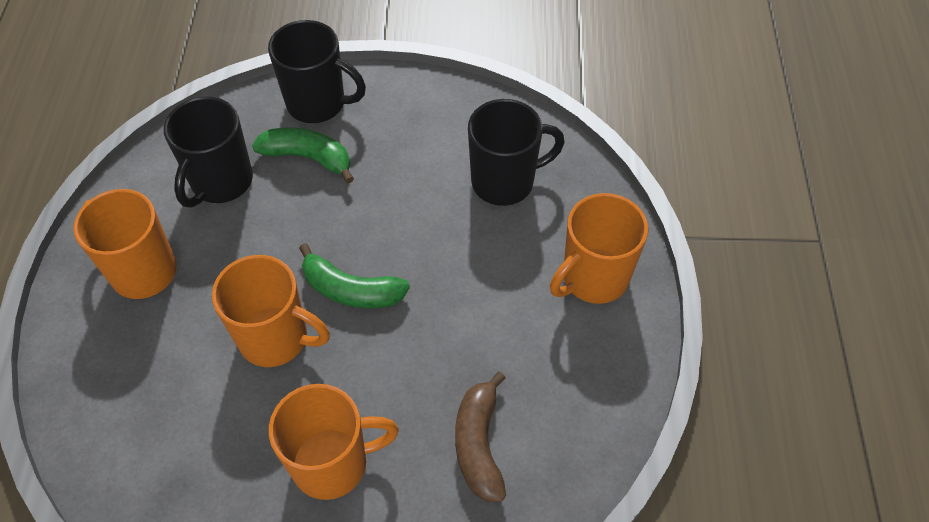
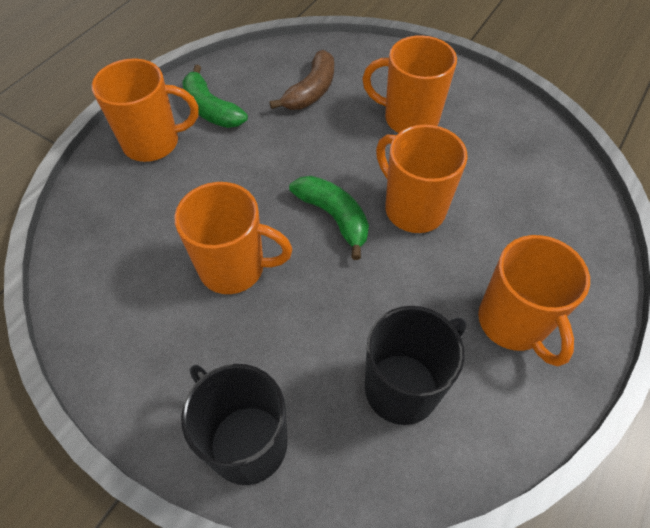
camera: 150 degrees left, 0 degrees up
green banana [252,127,354,184] -> green banana moved to [182,65,248,128]
black mug [468,99,565,206] -> none
none -> orange mug [174,182,292,294]

